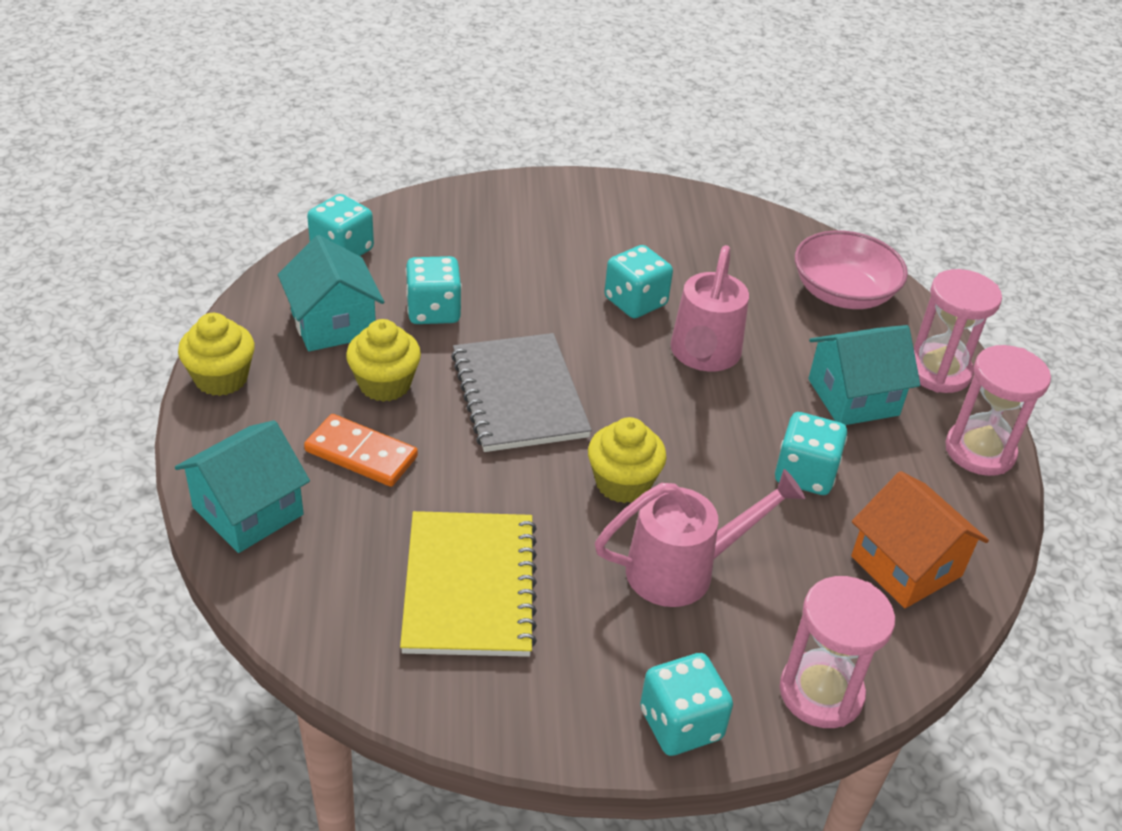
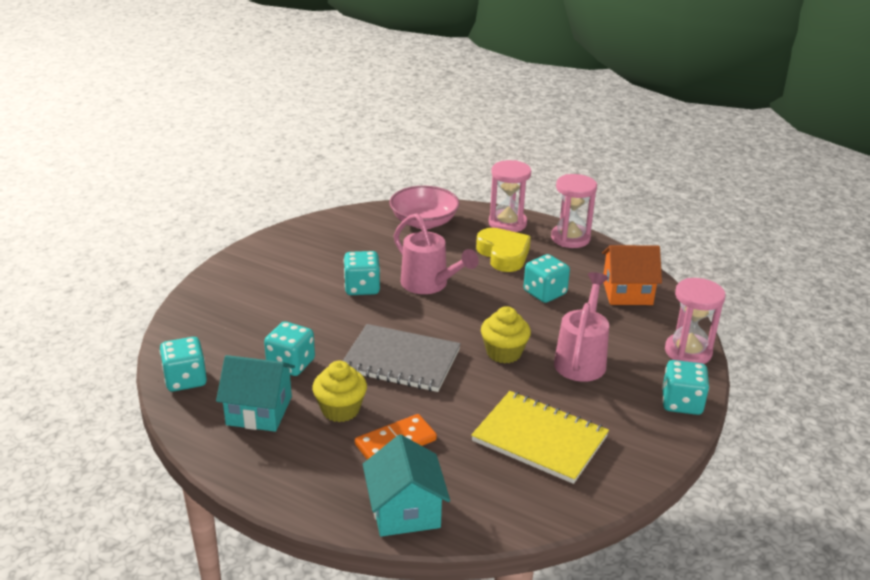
camera: 55 degrees left, 10 degrees down
yellow cupcake [178,313,255,396] -> none
turquoise house [808,325,920,425] -> yellow heart [476,228,531,272]

